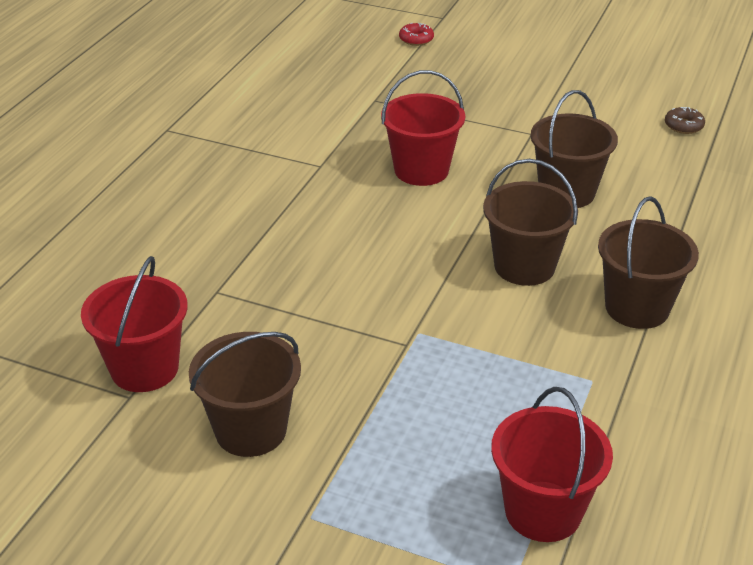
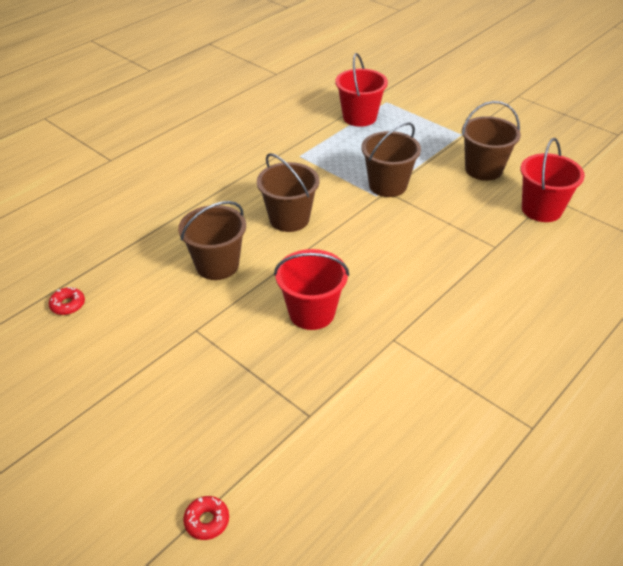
camera: 160 degrees left, 5 degrees up
brown bucket [598,196,699,329] -> brown bucket moved to [361,122,421,197]
brown donut [665,107,705,134] -> red donut [49,287,85,315]

